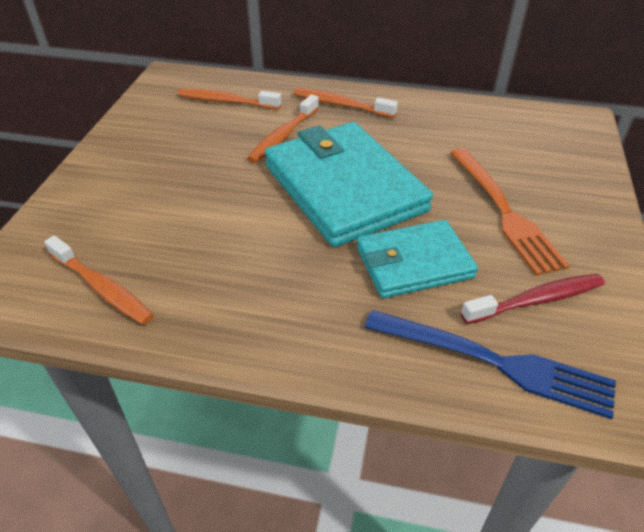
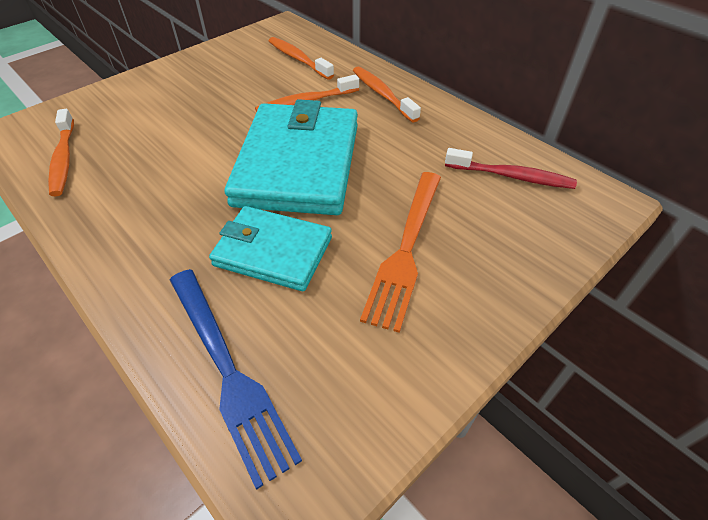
camera: 35 degrees right, 5 degrees up
red toothbrush [461,274,605,324] -> red toothbrush moved to [445,148,577,189]

